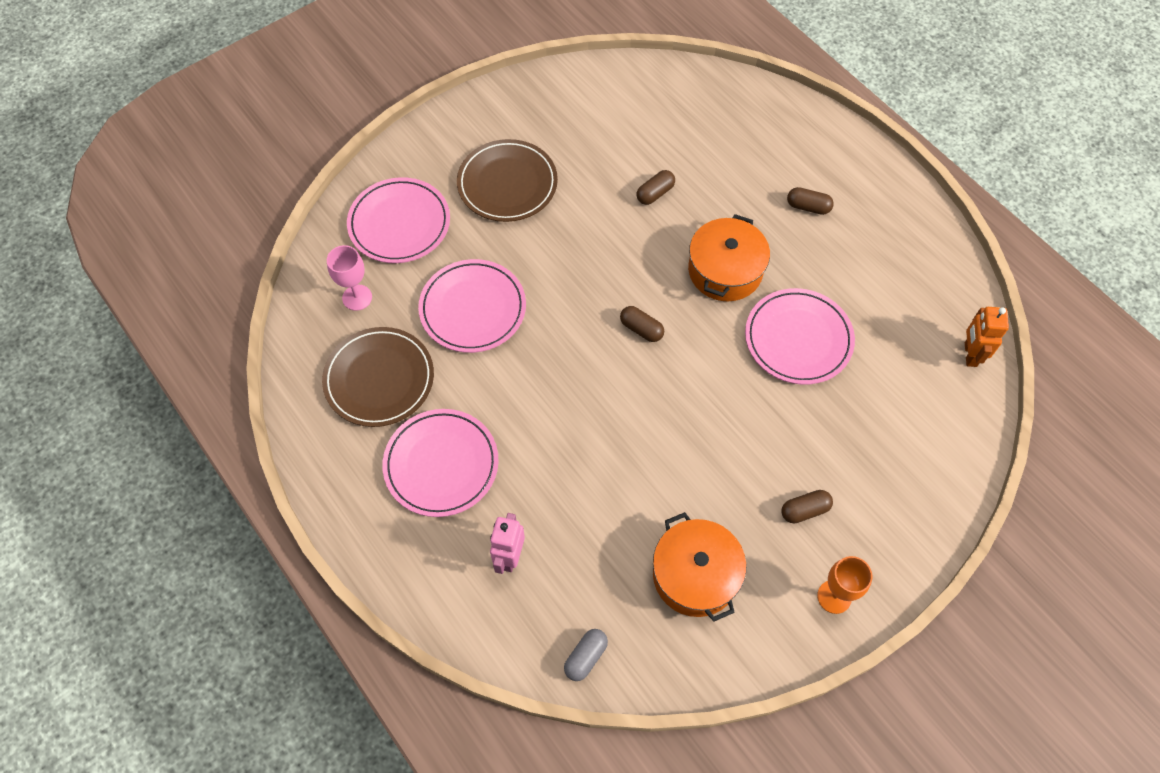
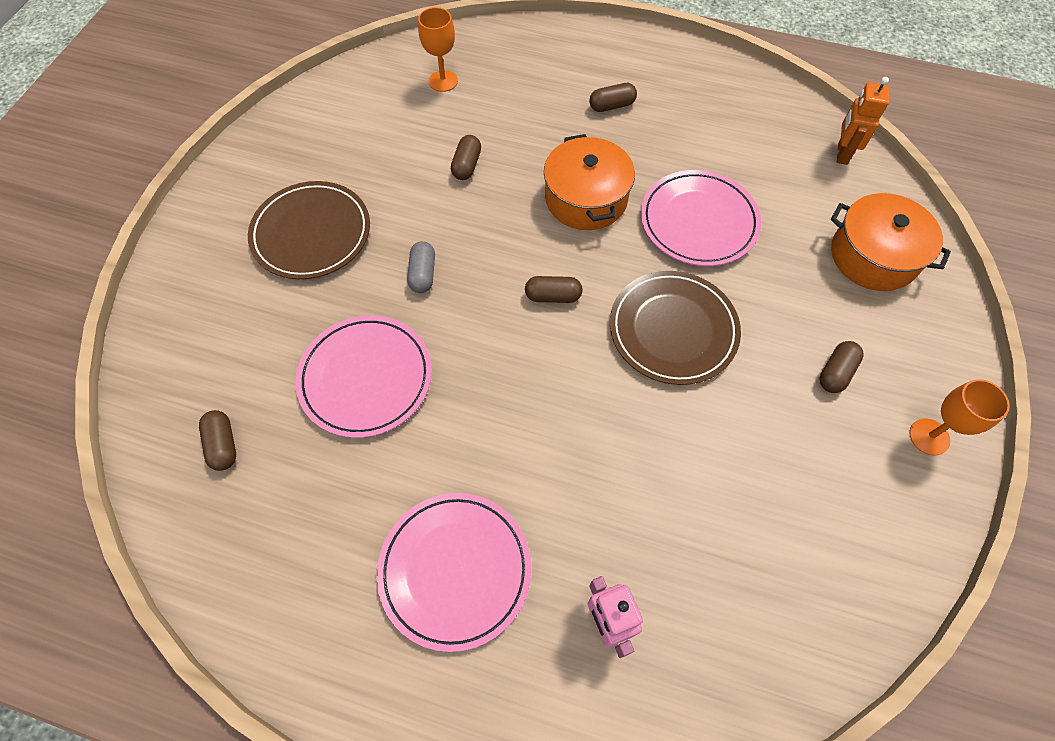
camera: 35 degrees left, 0 degrees up
brown plate [322,327,434,427] -> brown plate moved to [610,271,741,385]
pink goblet [327,245,372,311] -> brown capsule [199,410,236,471]
pink plate [347,177,450,263] -> none
grey capsule [564,629,608,681] -> grey capsule moved to [407,241,435,293]
orange pot [653,512,746,621] -> orange pot moved to [831,193,951,291]
orange robot [965,307,1009,367] -> orange robot turned 45 degrees clockwise [837,77,890,165]
none -> orange goblet [418,7,458,92]

